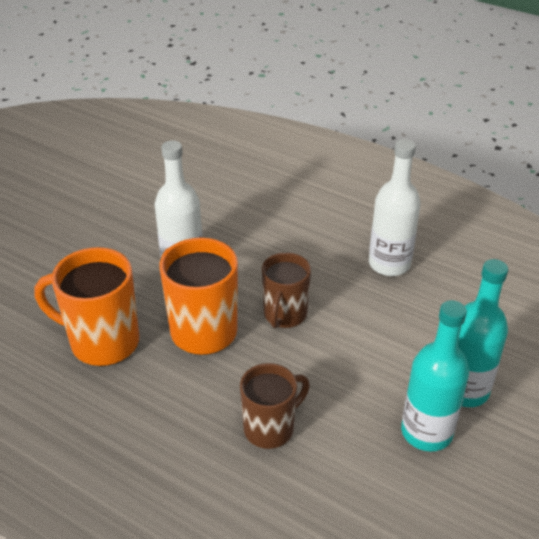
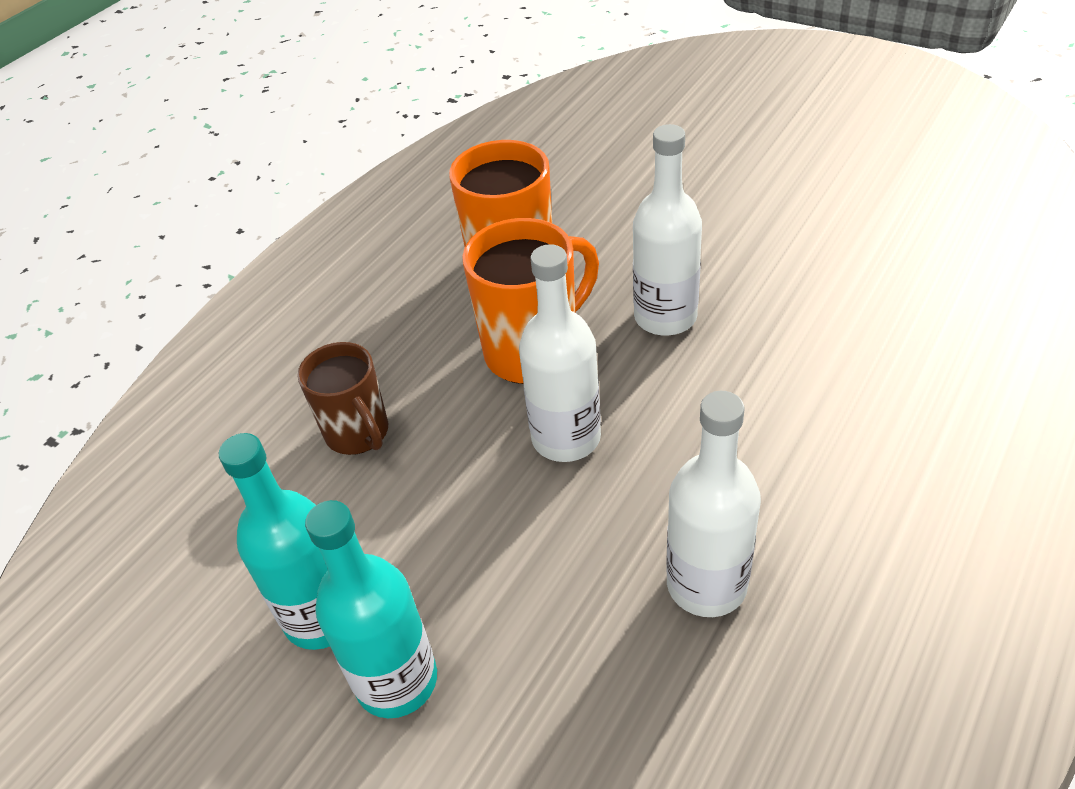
camera: 95 degrees right, 5 degrees up
brown mug [262,253,311,328] -> white bottle [519,244,601,462]

